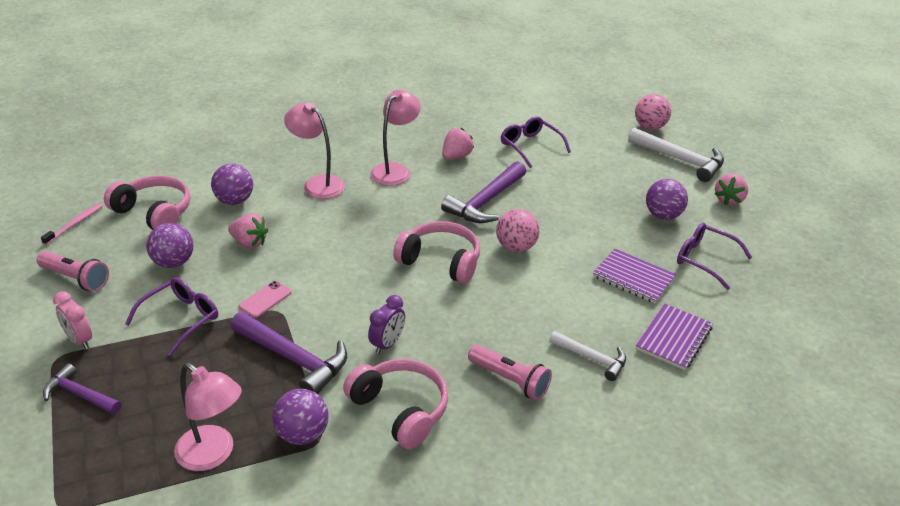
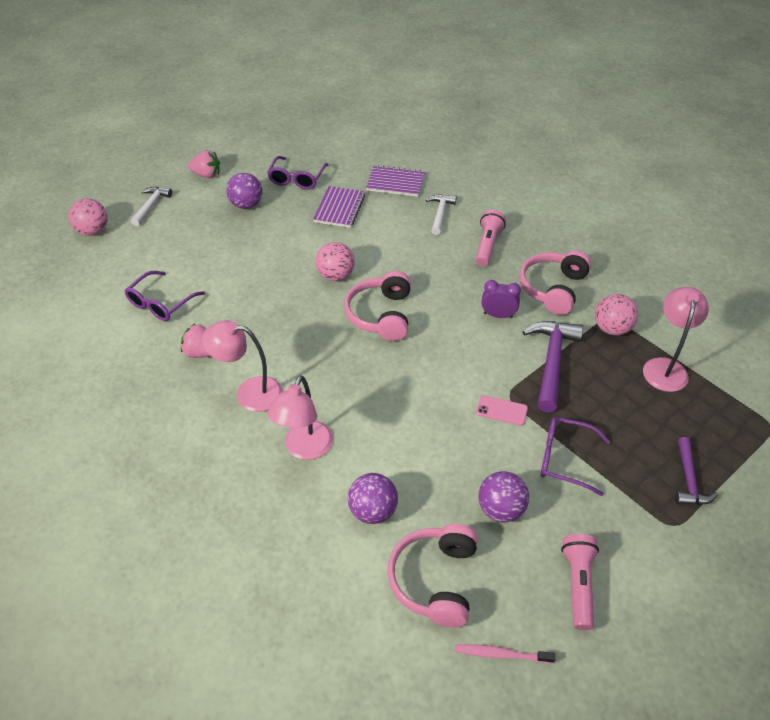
camera: 110 degrees left, 10 degrees up
pink clock [53,291,92,349] -> none
pink strawberry [228,213,269,248] -> none
purple ball [272,389,328,445] -> pink ball [595,294,638,335]
purple hammer [441,161,526,223] -> none
white hammer [628,128,724,182] -> white hammer [131,187,172,226], size x0.61

